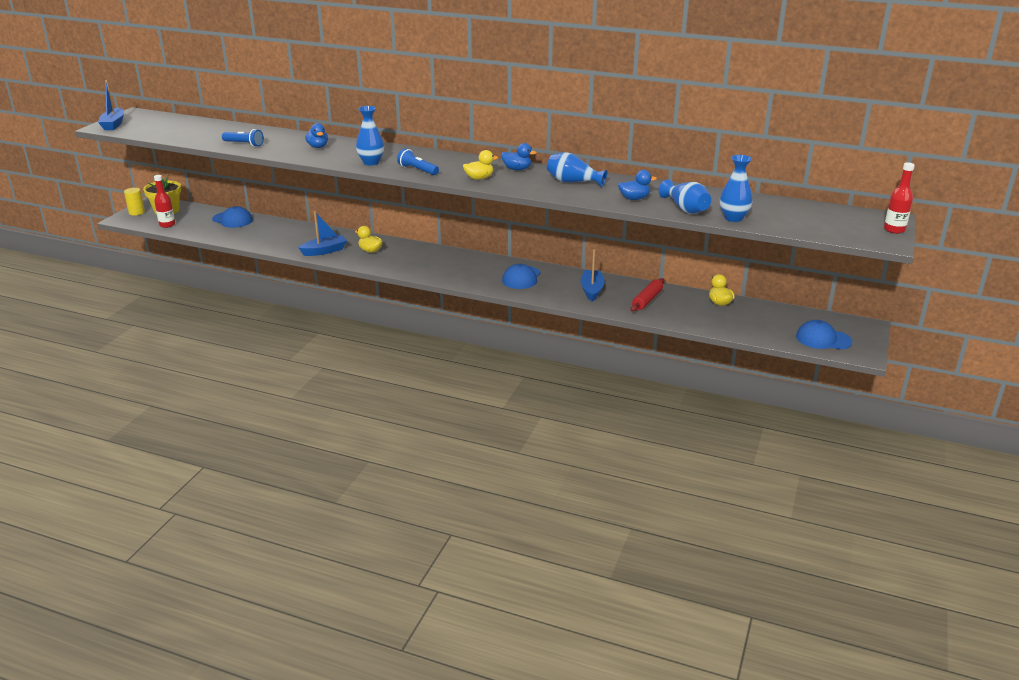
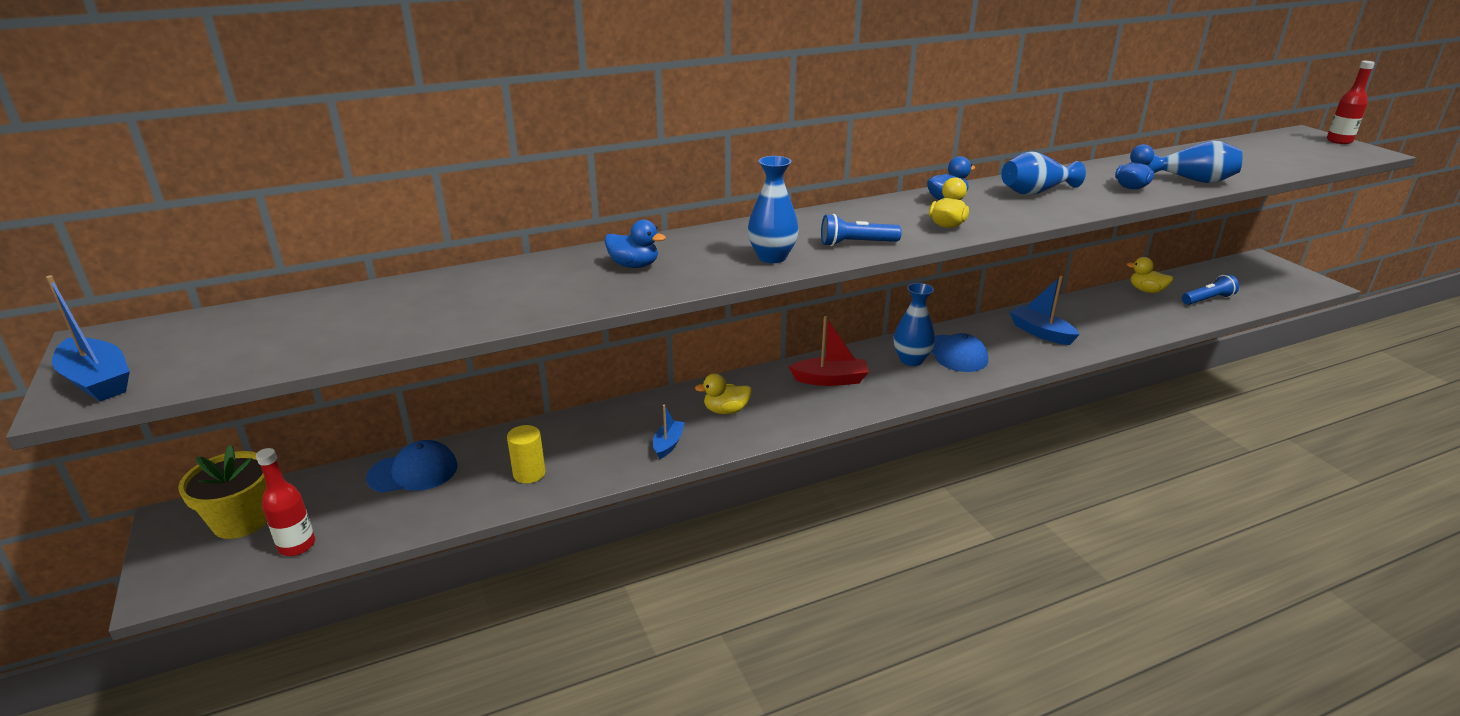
camera: 45 degrees left, 0 degrees up
yellow cylinder [124,188,145,215] -> yellow cylinder moved to [507,425,545,484]
blue flashlight [222,129,264,147] -> blue flashlight moved to [1182,274,1239,305]
blue boat [298,211,347,256] -> blue boat [653,405,685,459], size x0.64
red rolling pin [631,278,664,312] -> none
blue vase [720,155,752,222] -> blue vase moved to [894,283,935,366]
blue cap [796,320,852,350] -> none
none -> red boat [789,316,869,386]

